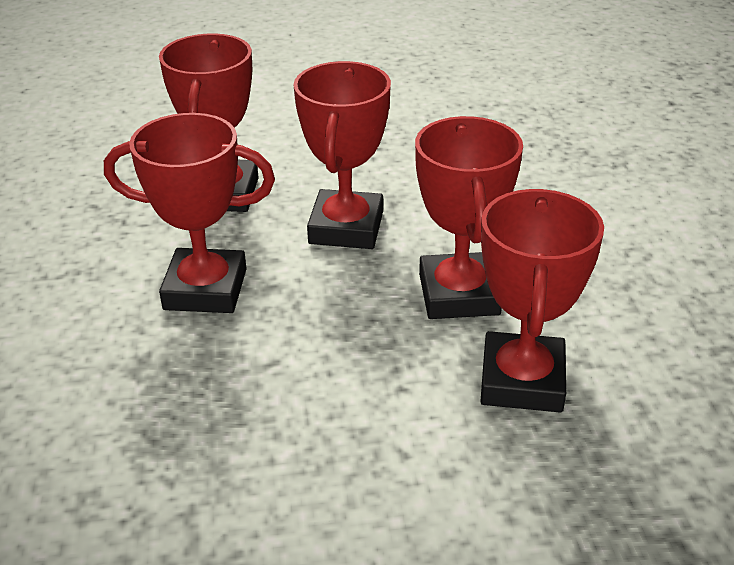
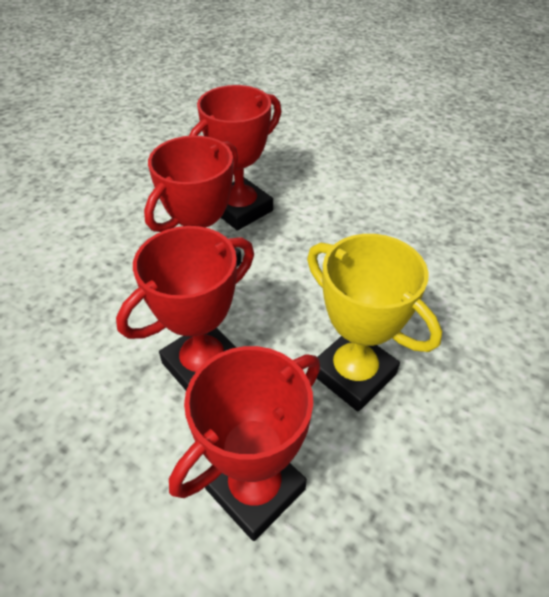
camera: 140 degrees left, 10 degrees up
red trophy [104,113,275,313] -> yellow trophy [307,234,442,412]

